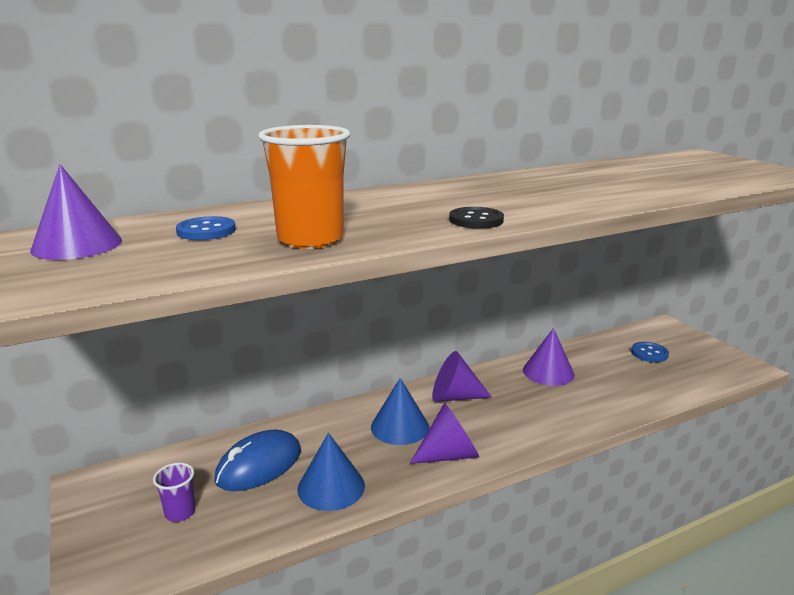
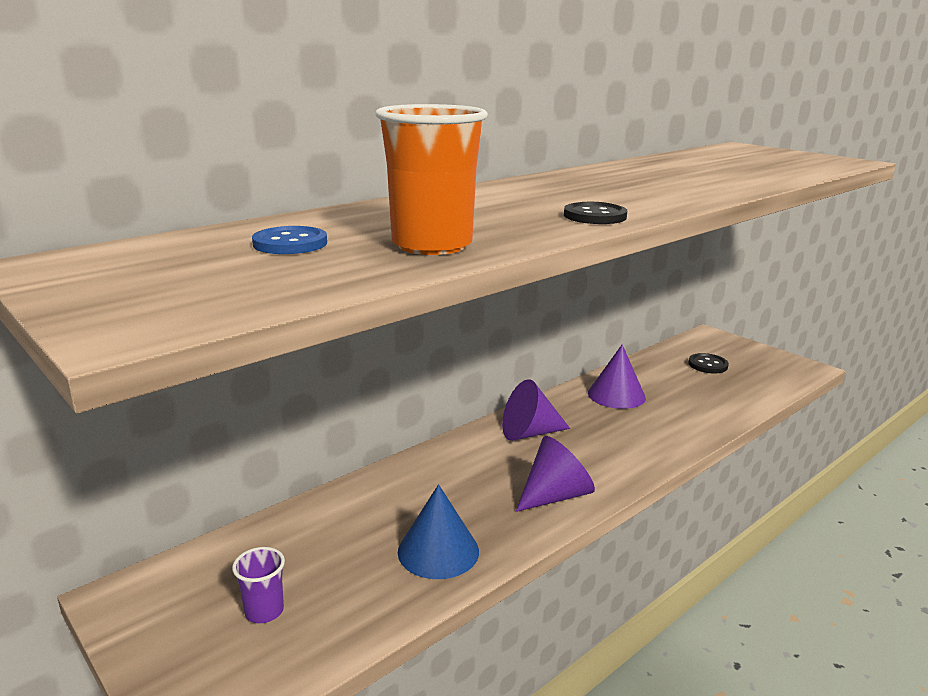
camera: 15 degrees left, 0 degrees up
purple cone [30,164,122,260] -> none
blue mouse [214,429,301,491] -> none
blue cone [371,378,429,445] -> none
blue button [631,342,669,362] -> black button [688,353,729,373]

